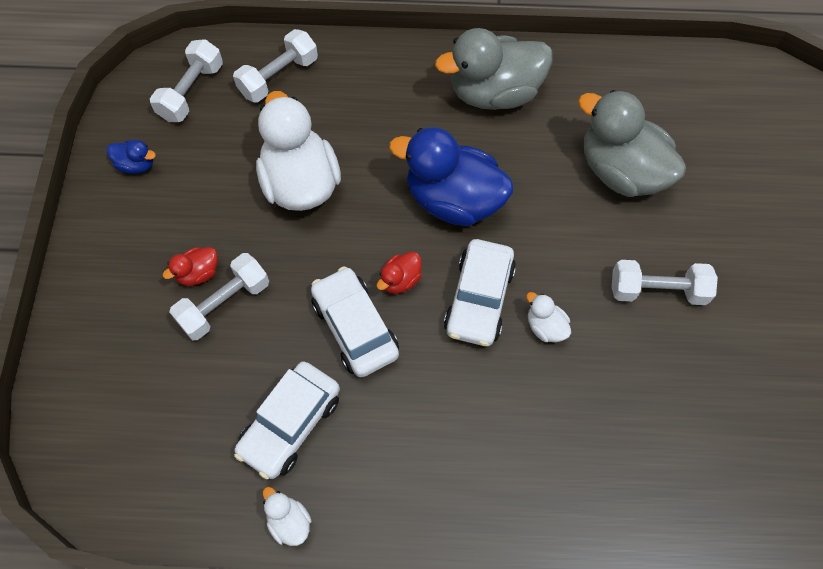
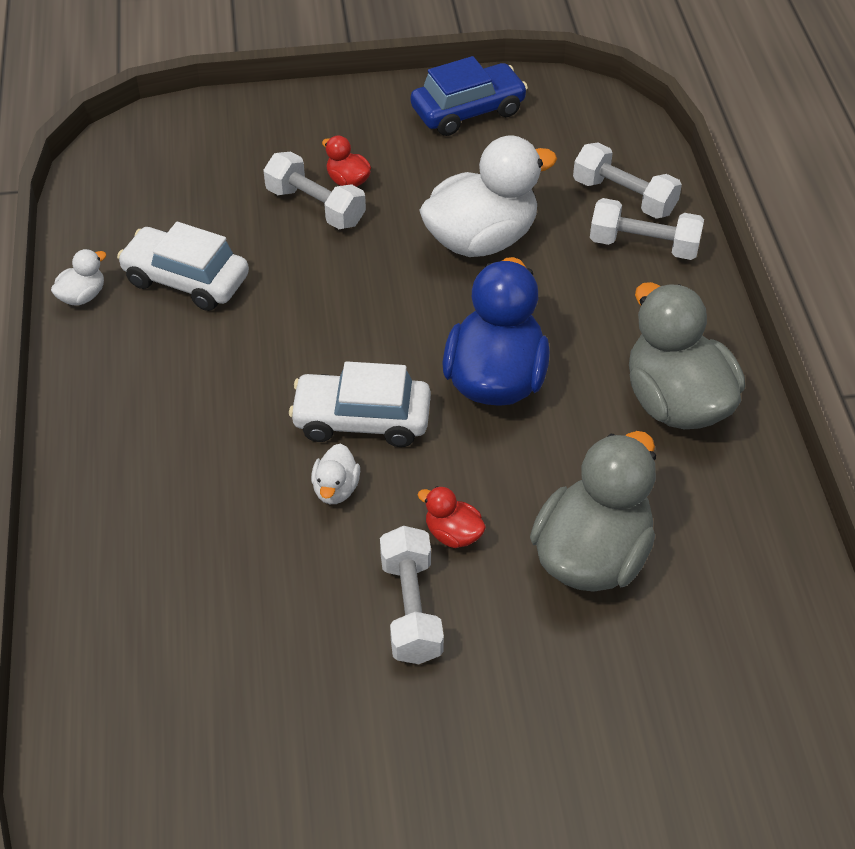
camera: 80 degrees right, 15 degrees down
blue duck [107,140,156,174] -> blue car [411,56,528,136]
white dumbbell [150,39,223,122] -> white dumbbell moved to [590,198,704,260]
white car [311,266,399,377] -> none
red duck [376,252,422,294] -> red duck moved to [418,486,486,548]
white duck [526,292,571,342] -> white duck turned 150 degrees clockwise [311,443,360,504]

